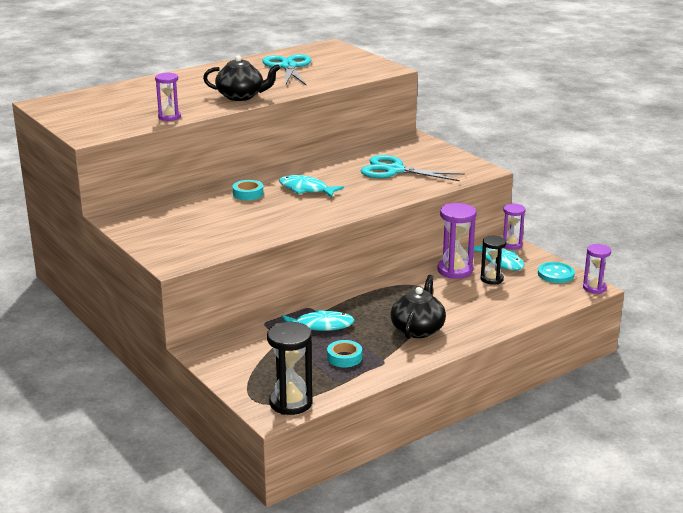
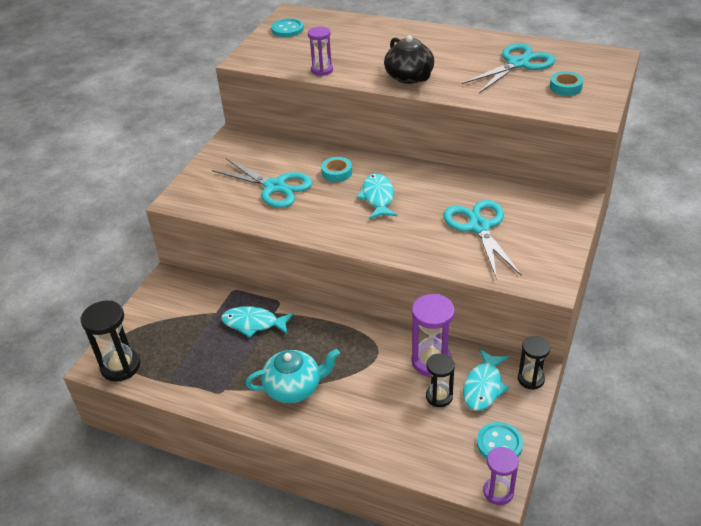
camera: 60 degrees right, 15 degrees up
turquoise fish [282,310,355,331] -> turquoise fish turned 135 degrees clockwise [221,306,294,337]
turquoise tape [327,340,362,367] -> turquoise tape moved to [550,71,583,96]
black teapot [390,275,446,339] -> turquoise teapot [246,349,340,403]
purple hourglass [503,203,526,250] -> black hourglass [518,336,550,390]
none -> turquoise scissors [212,158,313,208]
none -> turquoise button [271,18,304,37]

